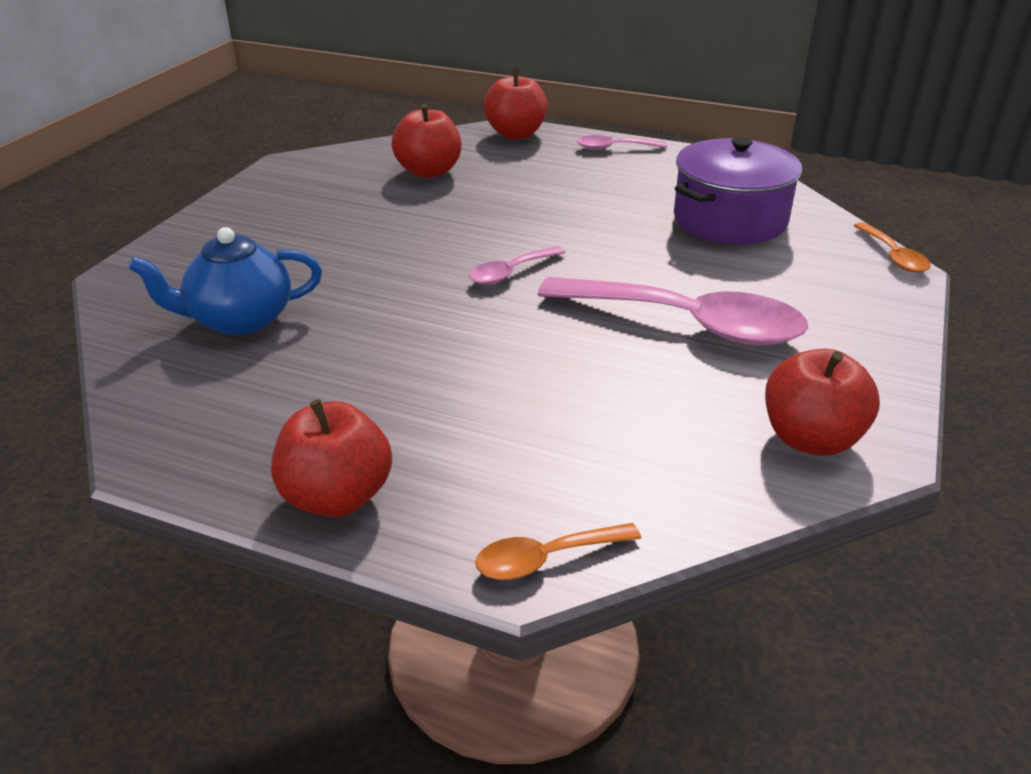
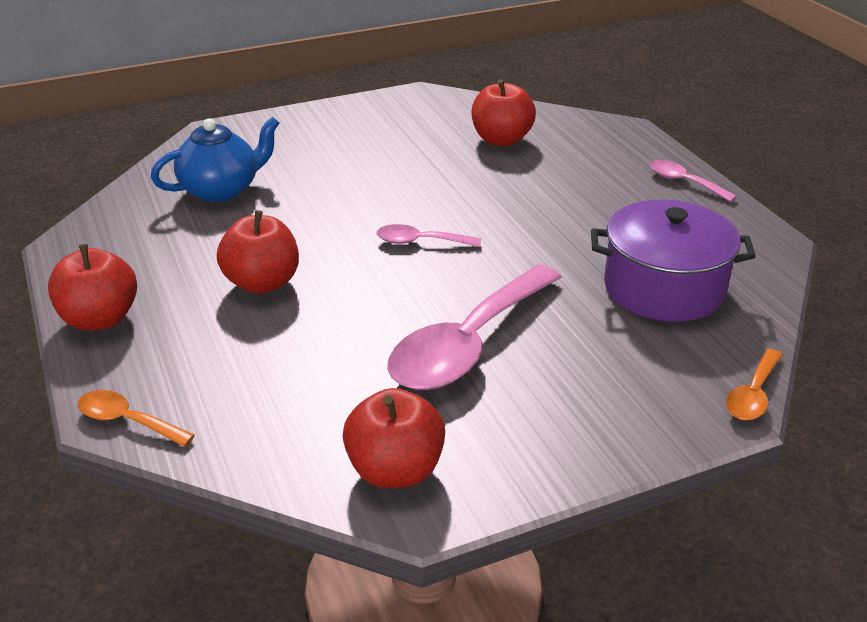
camera: 45 degrees right, 0 degrees up
blue teapot [128,227,322,336] -> blue teapot turned 120 degrees clockwise [151,117,280,202]
red apple [484,69,547,139] -> red apple moved to [217,210,299,294]
pink spoon [538,277,808,345] -> pink spoon turned 60 degrees clockwise [387,264,562,390]

